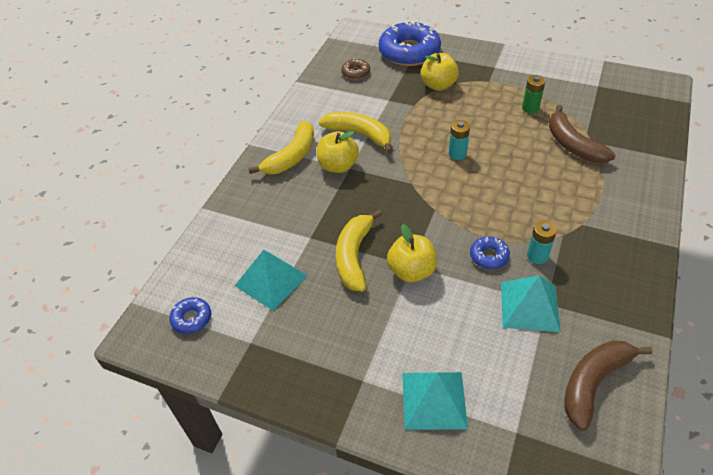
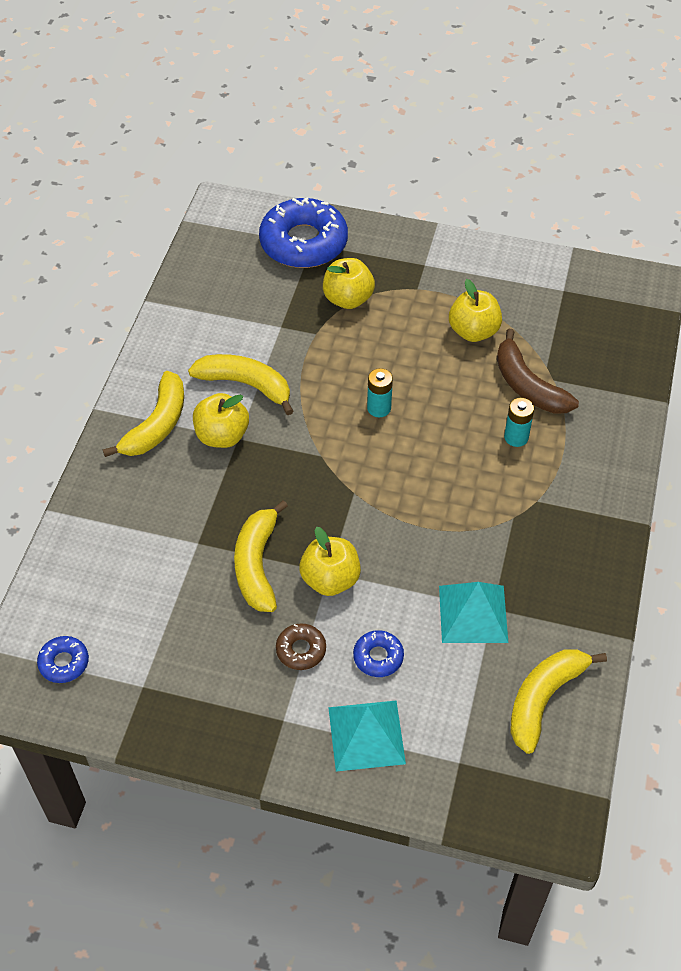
camera: 10 degrees left, 5 degrees up
turquoise pyramid [235,250,308,311] -> none
brown donut [341,58,370,80] -> brown donut moved to [276,623,326,670]
blue donut [470,236,510,269] -> blue donut moved to [353,630,404,677]
green battery [522,75,546,114] -> yellow apple [449,279,502,342]
turquoise battery [527,221,557,264] -> turquoise battery moved to [504,398,534,447]
brown banana [565,340,652,431] -> yellow banana [510,649,607,754]

